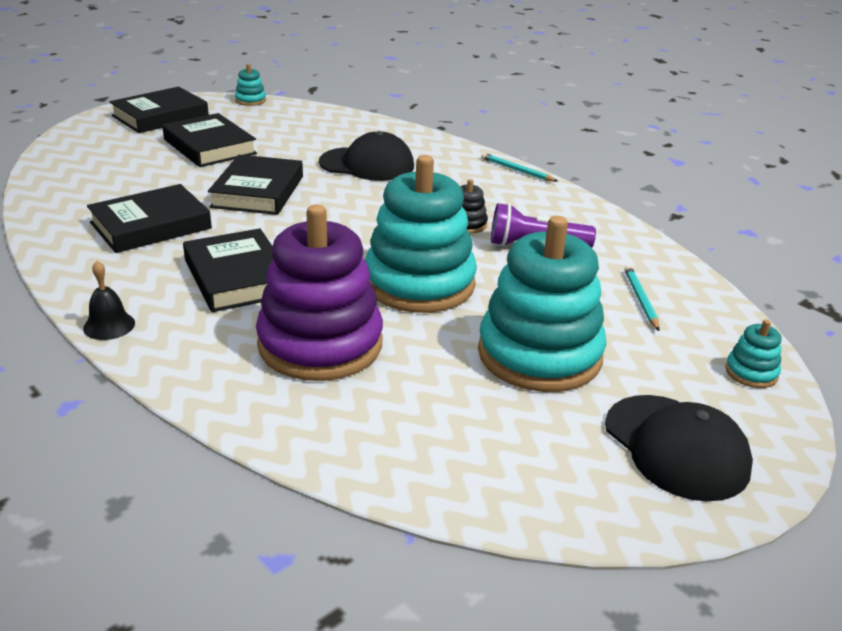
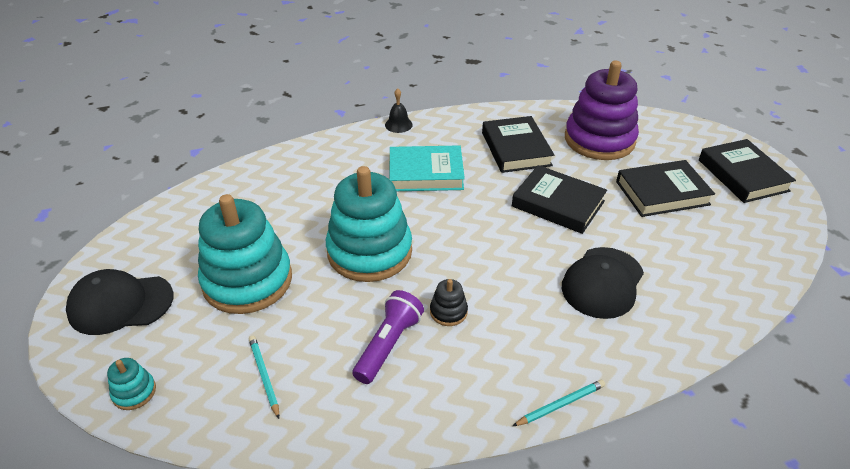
camera: 115 degrees right, 10 degrees up
black book [183,228,273,312] -> turquoise book [389,145,465,191]
turquoise stacking toy [235,63,266,106] -> none
purple stacking toy [256,204,383,381] -> purple stacking toy moved to [565,60,639,160]
turquoise pencil [624,266,660,331] -> turquoise pencil turned 135 degrees counterclockwise [249,336,279,419]

